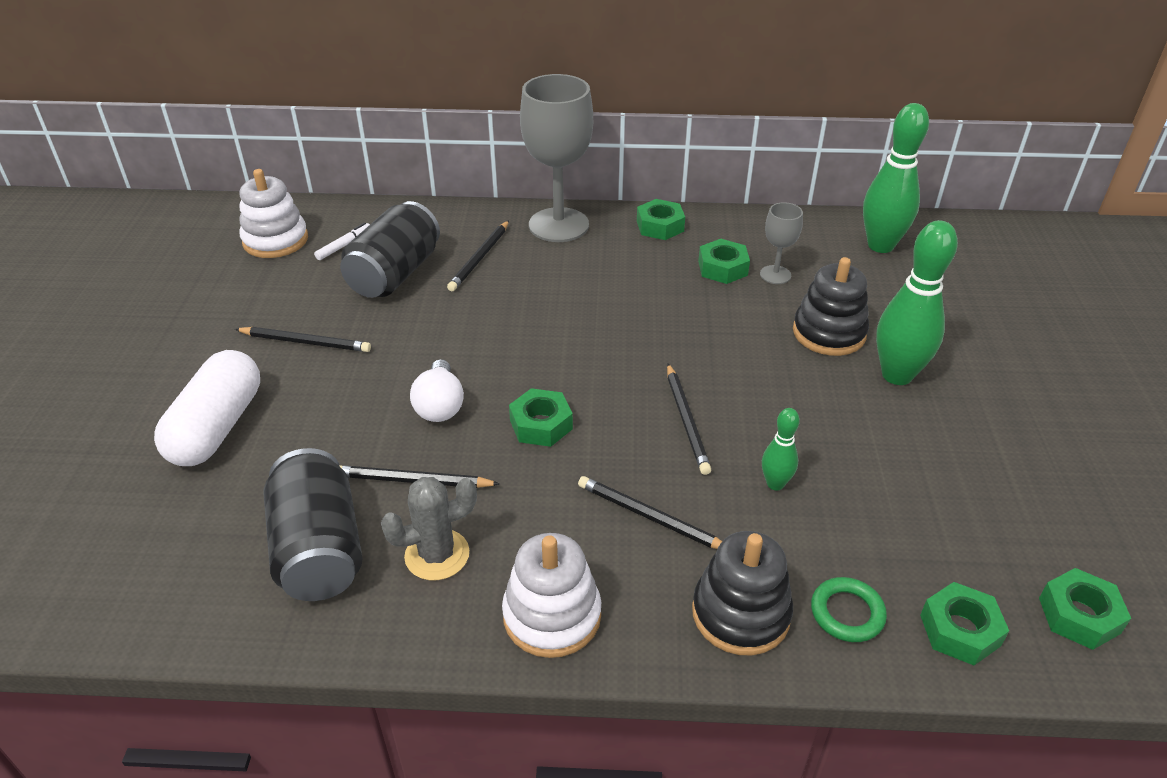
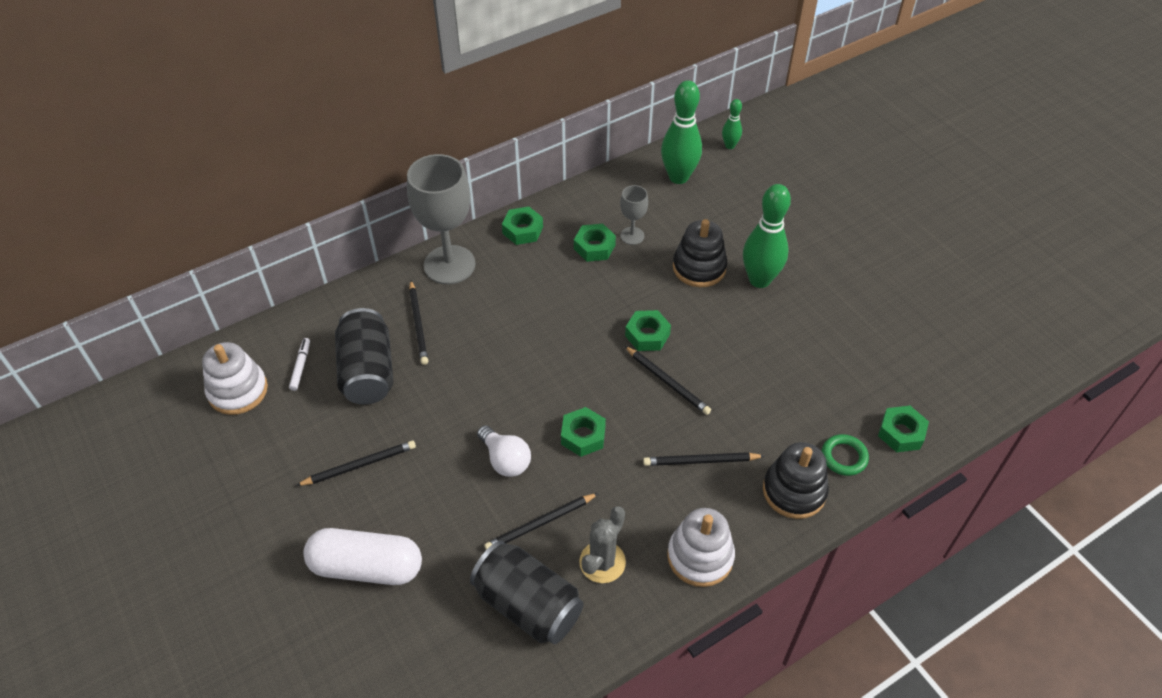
camera: 35 degrees left, 10 degrees up
white capsule [154,350,260,466] -> white capsule turned 60 degrees counterclockwise [303,528,422,585]
green bowling pin [762,408,800,490] -> green bowling pin moved to [722,99,742,149]
green nut [1039,568,1131,650] -> green nut moved to [625,310,671,351]

